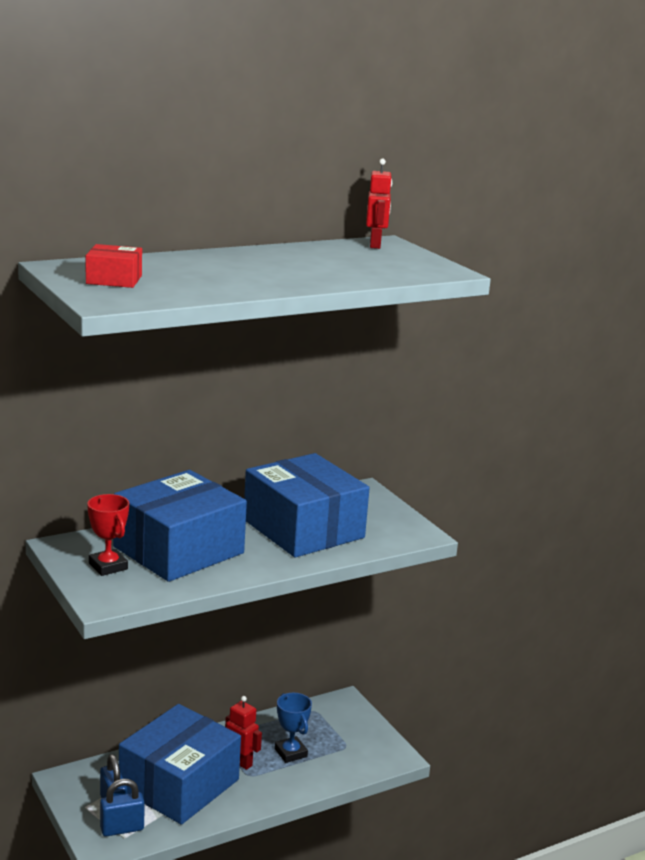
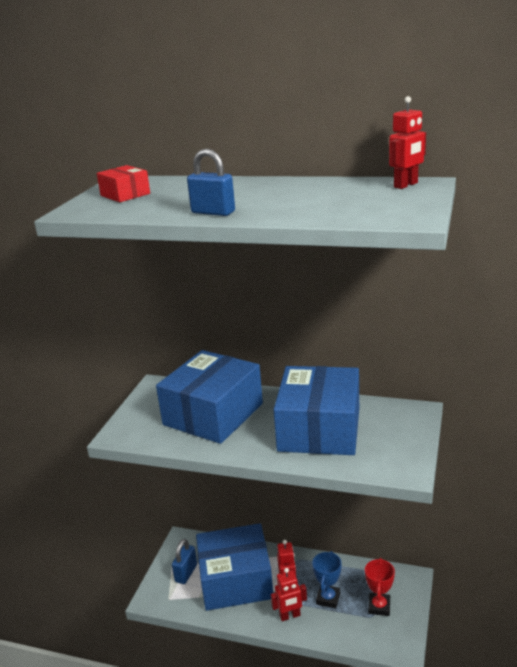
camera: 50 degrees right, 5 degrees up
red trophy [87,494,129,576] -> red trophy moved to [365,558,395,616]
blue padlock [100,779,145,837] -> blue padlock moved to [187,149,235,216]
blue box [113,470,247,582] -> blue box turned 60 degrees counterclockwise [156,350,263,444]
none -> red robot [271,568,307,621]

